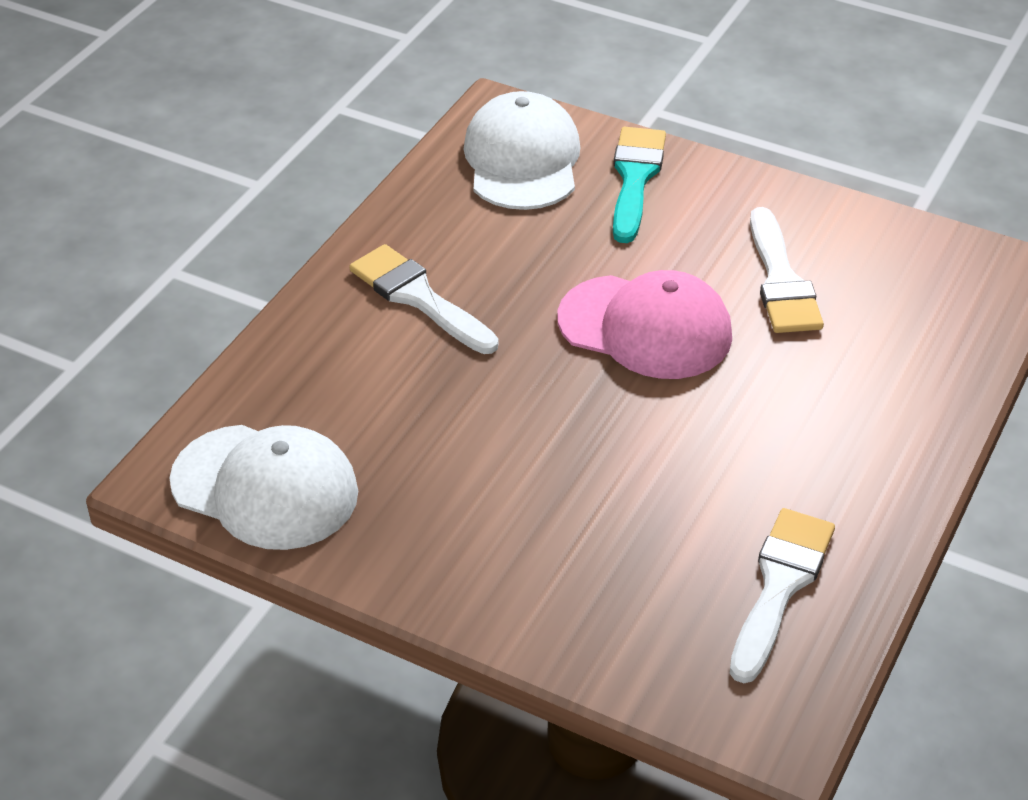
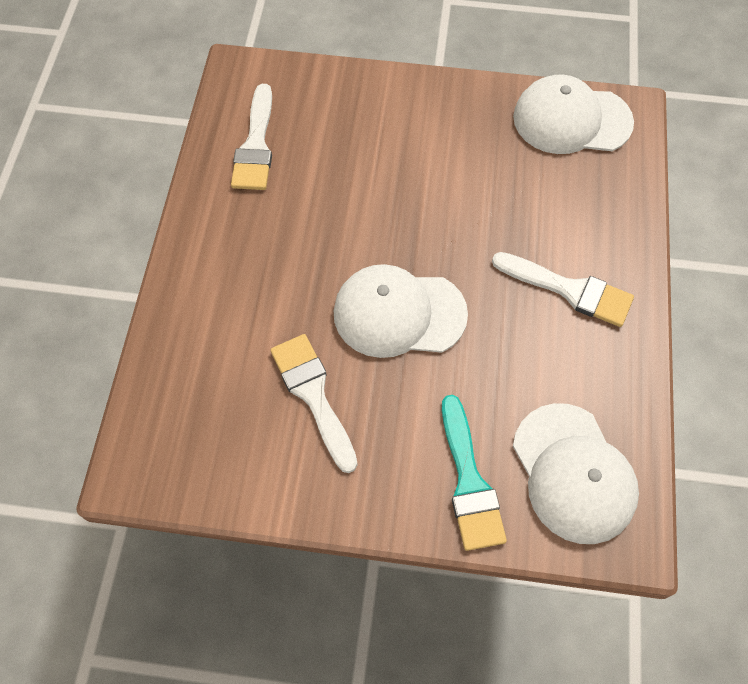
camera: 160 degrees right, 20 degrees up
pink cap [557,270,732,379] -> white cap [334,264,468,358]

